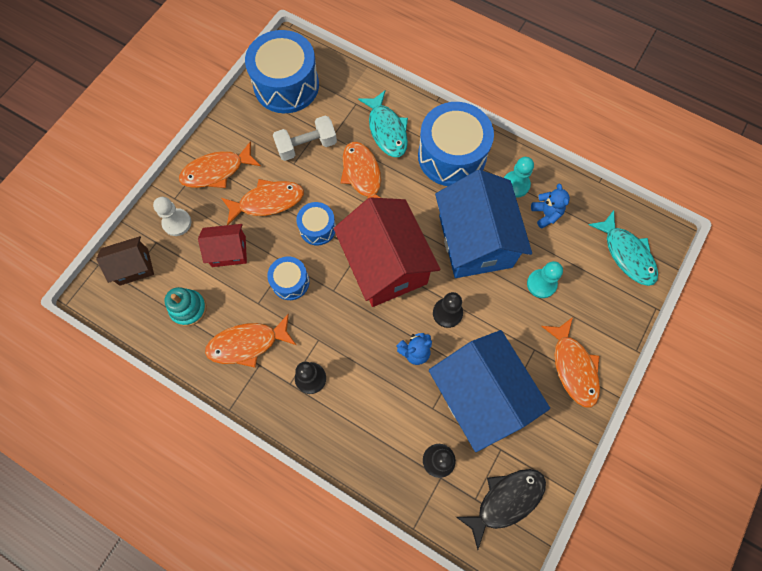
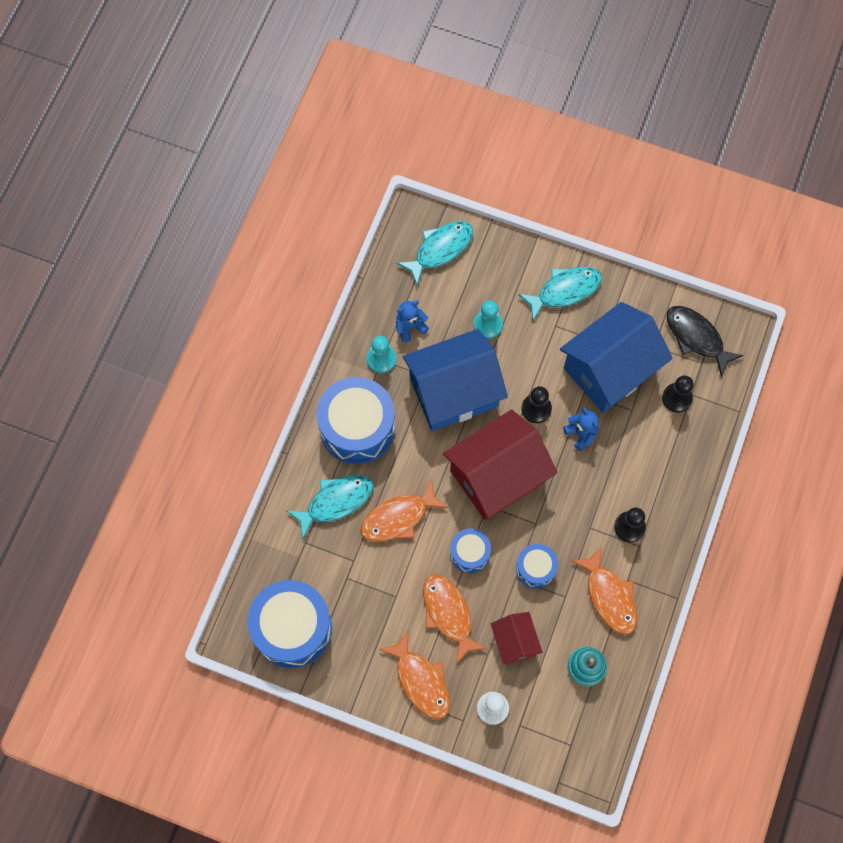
camera: 100 degrees left, 0 degrees up
brown house [96,236,154,286] -> none
white dumbbell [273,115,337,161] -> none
orange fish [541,317,600,407] -> turquoise fish [518,267,602,321]

